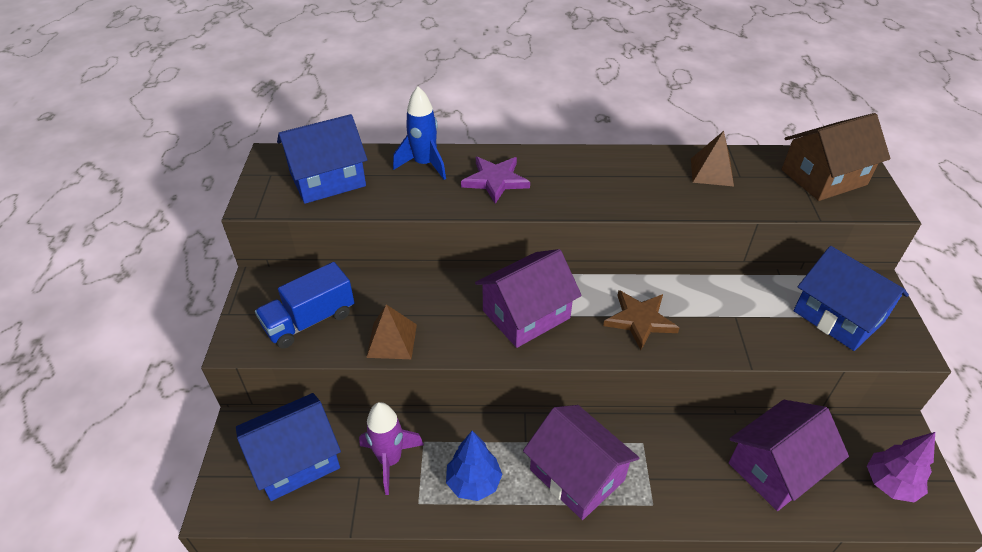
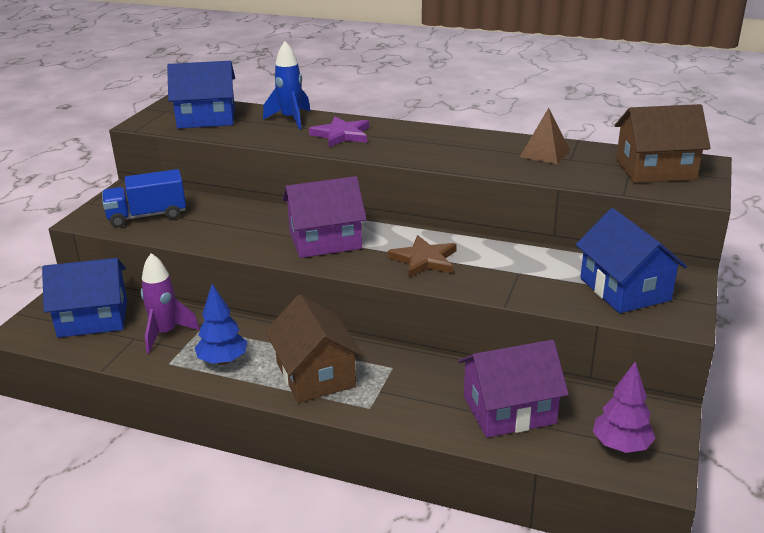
camera: 20 degrees right, 15 degrees down
brown pyramid [366,304,417,359] -> none
purple house [523,405,639,520] -> brown house [265,295,364,403]

